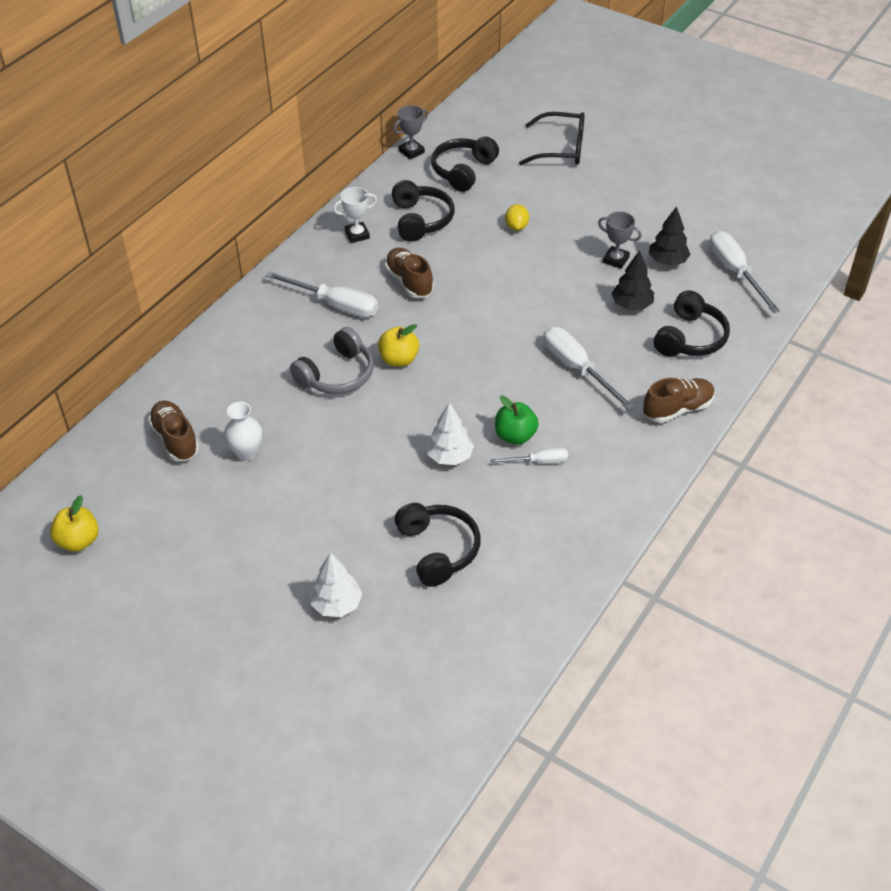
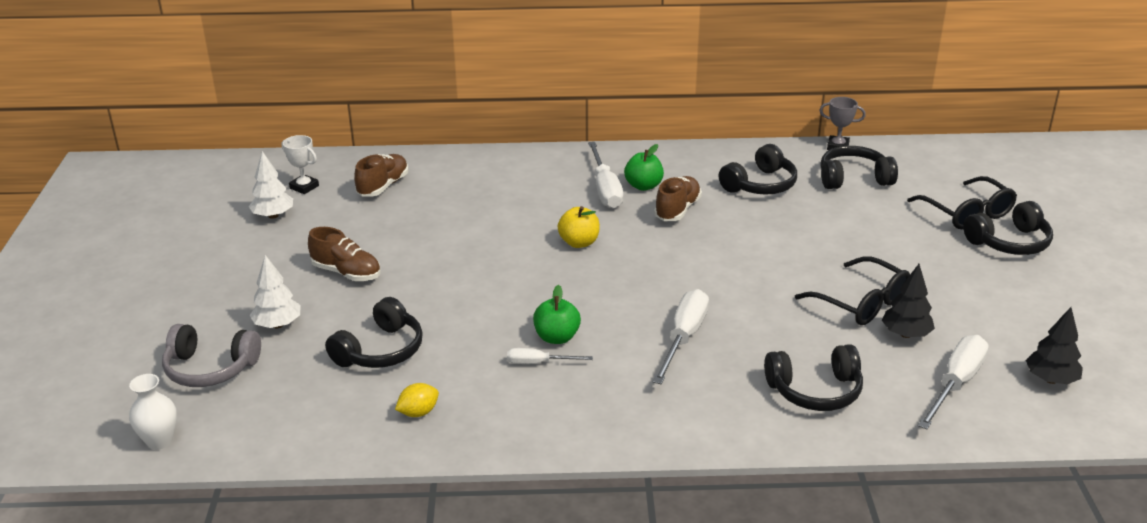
camera: 55 degrees right, 15 degrees down
yellow apple [50,495,99,552] -> none
white vase [224,402,262,461] -> white vase moved to [129,374,177,450]
grey headphones [290,327,374,394] -> grey headphones moved to [162,324,261,387]
white trophy [333,187,377,243] -> white trophy moved to [282,135,319,194]
white tree [426,402,474,465] -> white tree moved to [249,151,293,219]
white screwdriver [490,447,568,464] -> white screwdriver turned 135 degrees clockwise [507,348,593,364]
yellow lemon [505,204,529,231] -> yellow lemon moved to [395,383,439,417]
grey trophy [598,211,642,269] -> black glasses [795,256,910,325]
black tree [611,250,654,310] -> black tree moved to [1026,307,1083,384]
brown shoe [643,378,715,423] -> brown shoe moved to [308,227,381,281]
none -> green apple [624,144,664,191]
none -> black headphones [963,201,1053,255]

